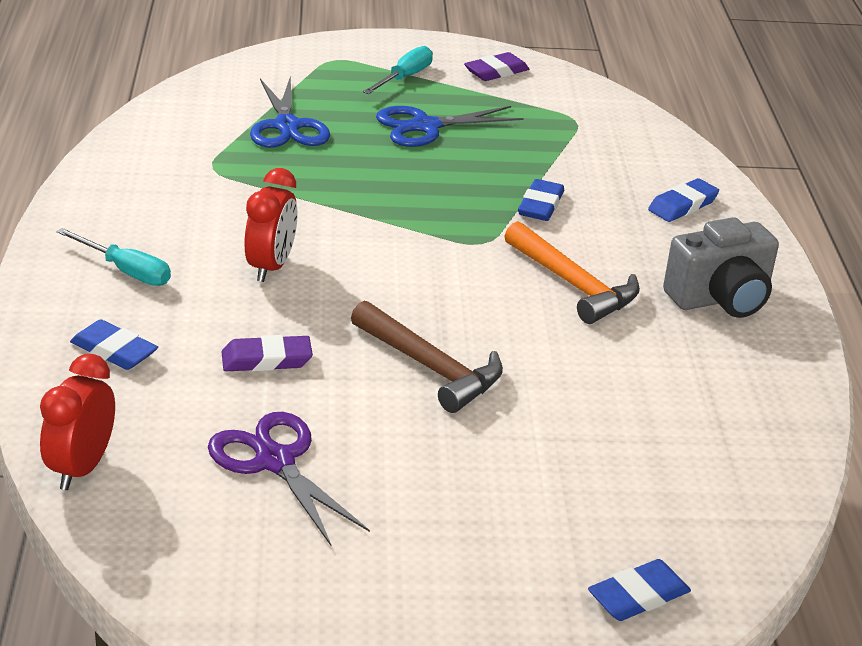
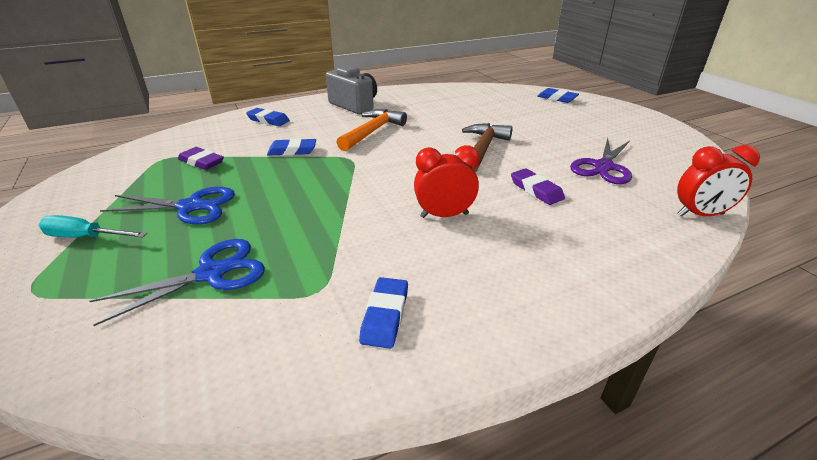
camera: 110 degrees left, 0 degrees up
turquoise screwdriver [56,228,171,286] -> none
blue eraser [70,319,158,370] -> blue eraser moved to [359,277,408,349]
blue scissors [376,106,524,147] -> blue scissors turned 45 degrees counterclockwise [99,187,235,224]
purple eraser [464,52,529,81] -> purple eraser moved to [178,147,224,170]

